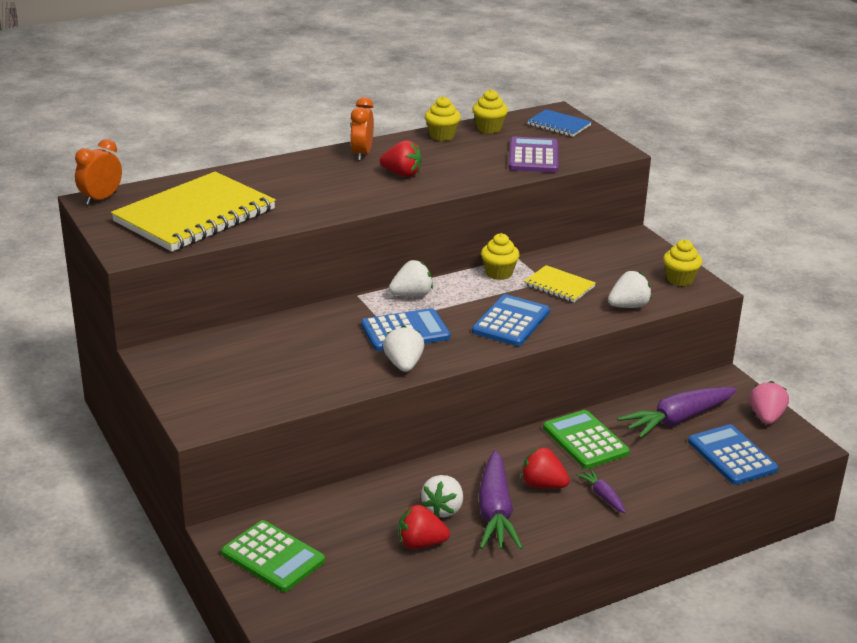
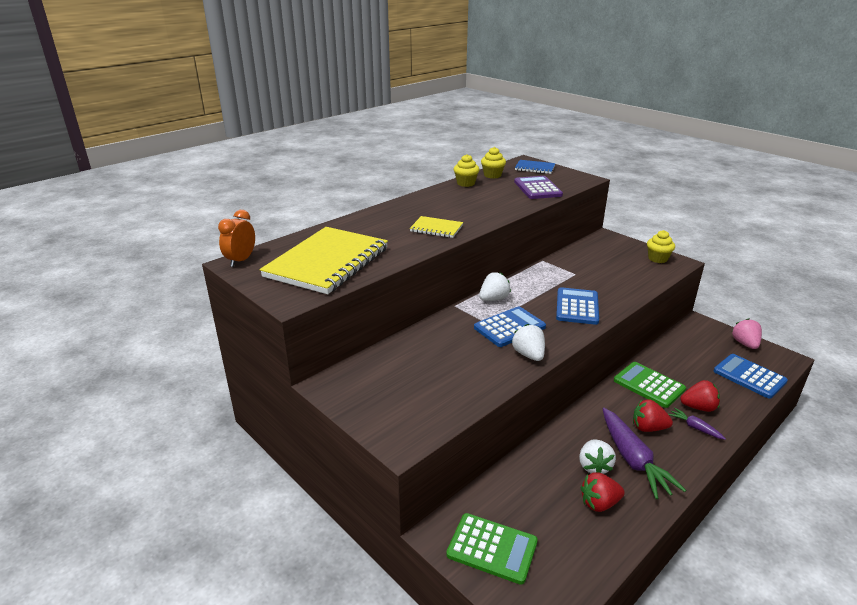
camera: 15 degrees left, 0 degrees up
orange clock [350,97,374,161] -> none
red strawberry [380,140,422,177] -> red strawberry moved to [680,380,720,412]
yellow cupcake [481,233,520,280] -> none
yellow notebook [524,265,596,302] -> yellow notebook moved to [410,216,463,238]
white strawberry [608,271,652,308] -> none
purple carrot [617,387,737,439] -> none

